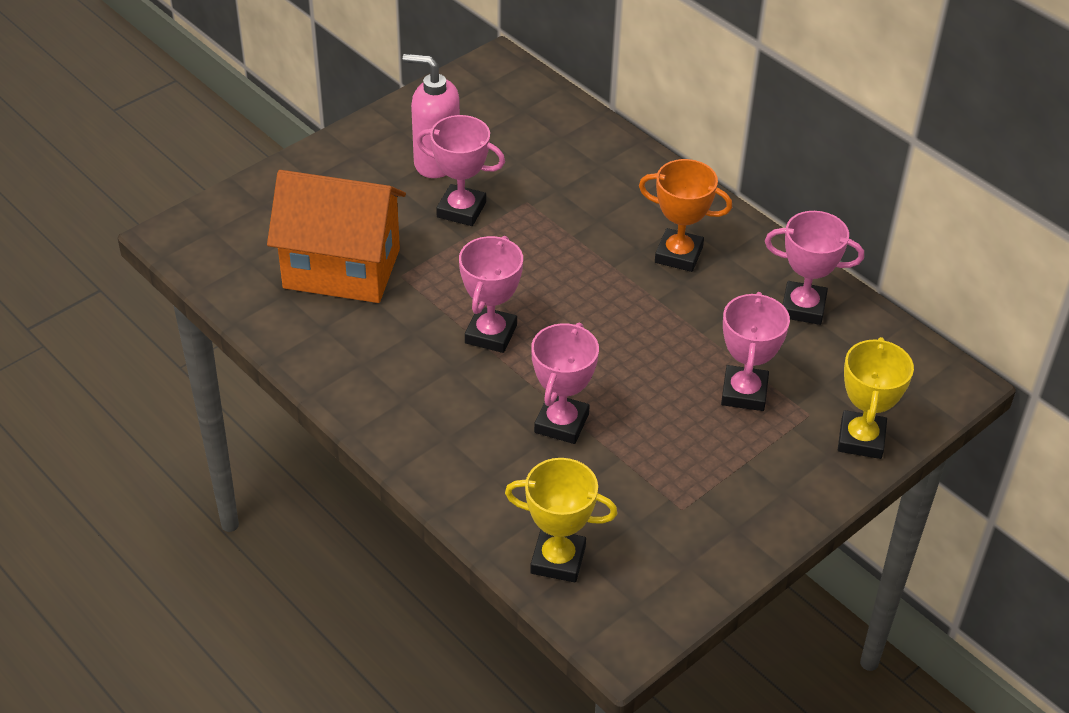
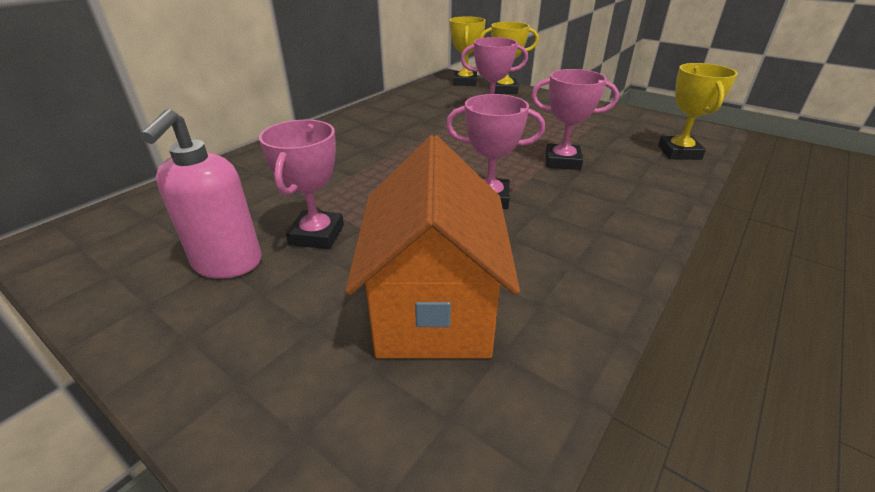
camera: 100 degrees left, 10 degrees down
orange trophy [639,159,732,272] -> none
pink trophy [765,211,864,325] -> none
none -> yellow trophy [450,16,486,86]

